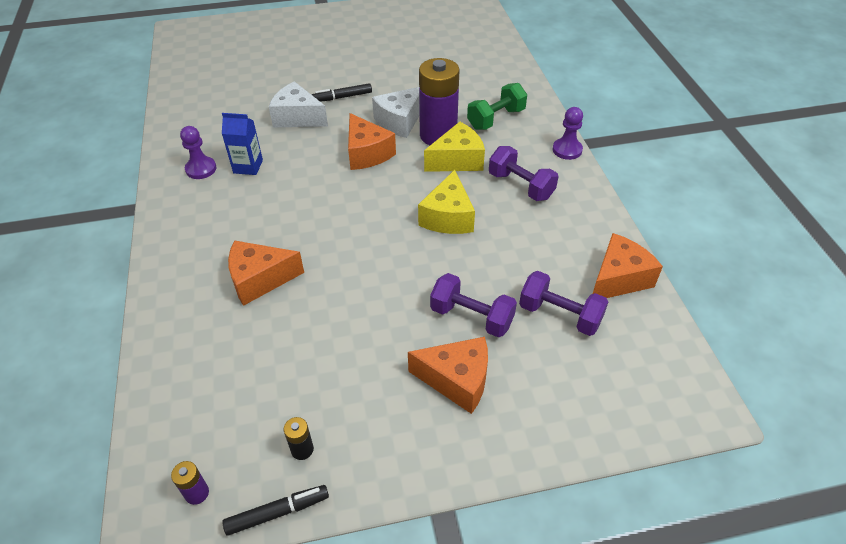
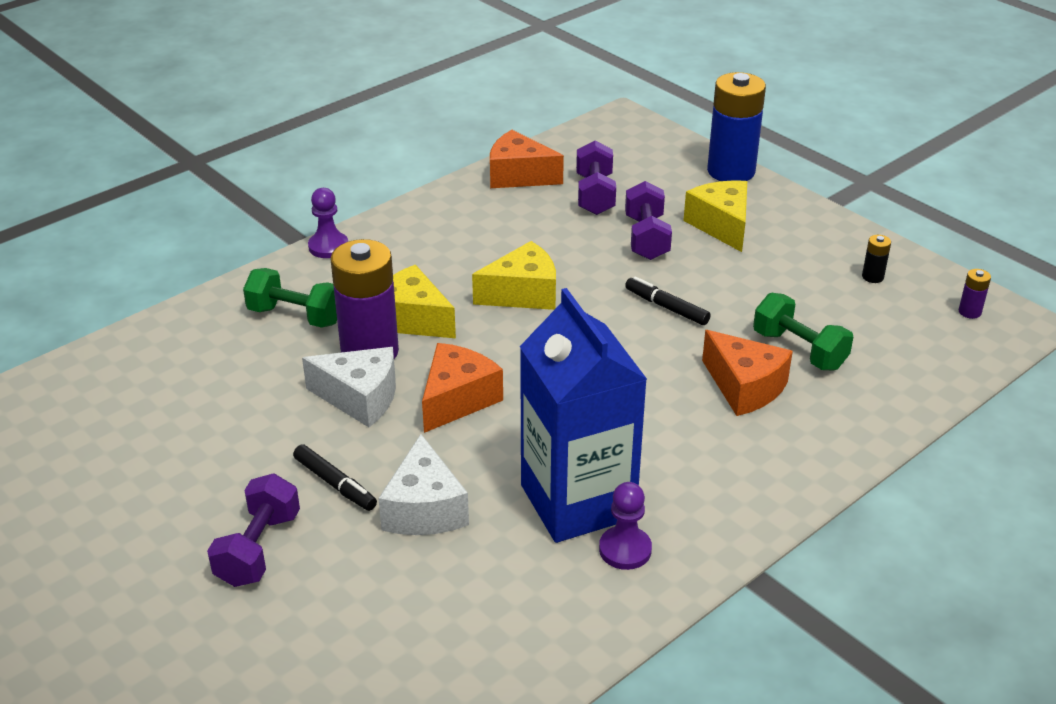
camera: 120 degrees left, 10 degrees down
blue carton [222,113,263,175] -> blue carton [520,288,647,543], size x2.20
black marker [222,485,329,536] -> black marker moved to [625,277,711,325]
orange cheese [408,337,488,414] -> yellow cheese [683,180,747,252]
purple dumbbell [489,146,559,201] -> purple dumbbell moved to [207,474,300,587]
none -> blue battery [707,72,766,181]
none -> green dumbbell [753,293,853,371]

